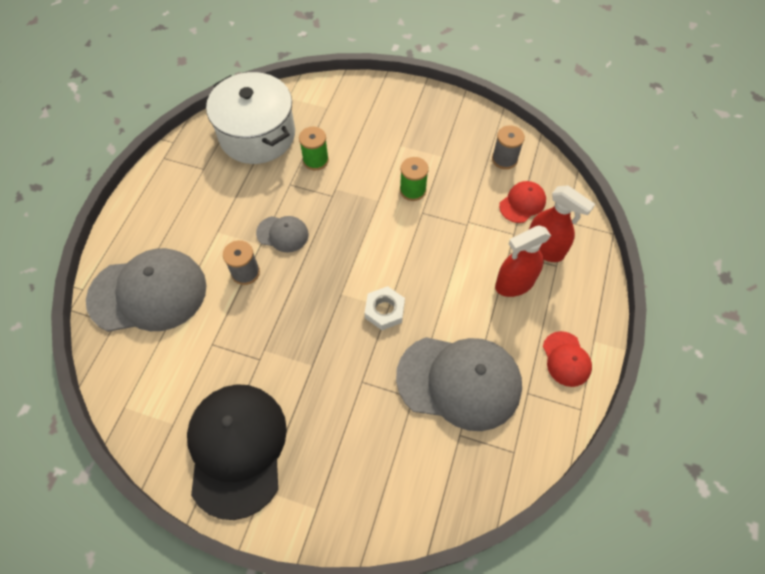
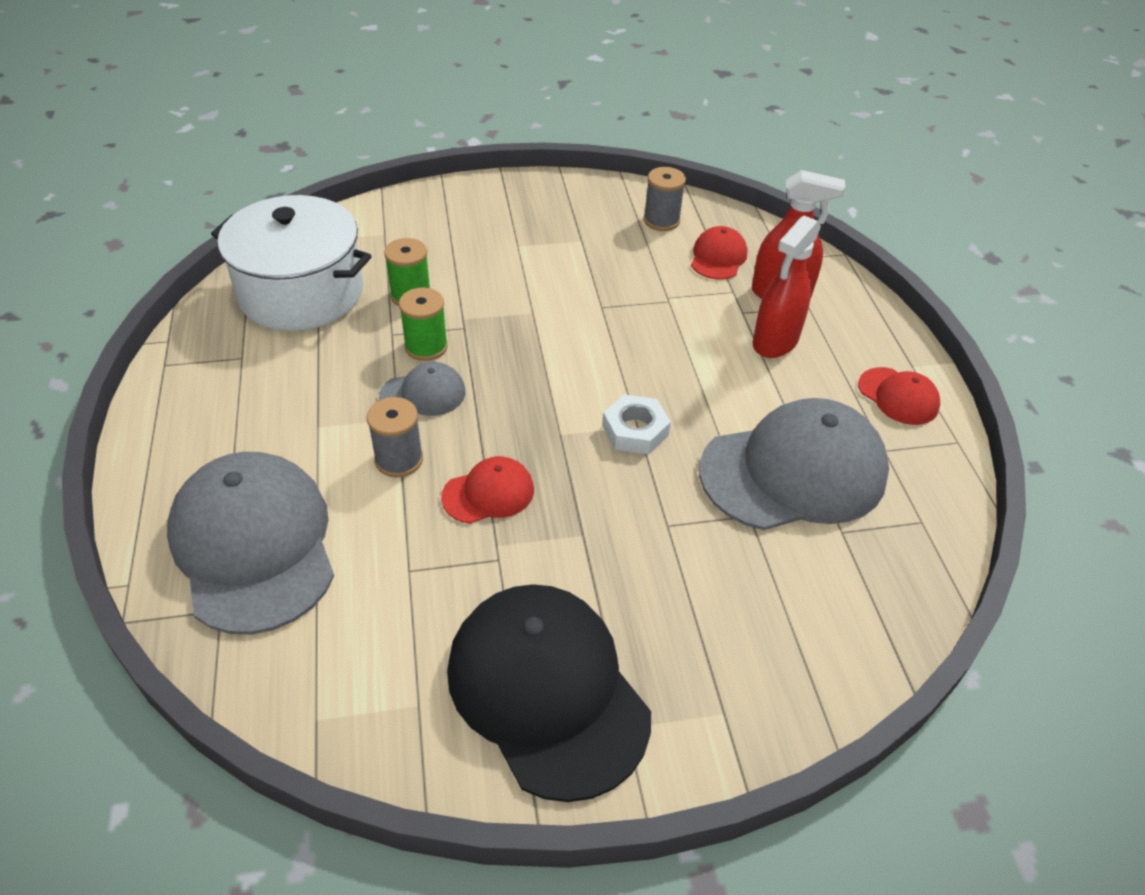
camera: 30 degrees left, 15 degrees down
grey cap [86,248,207,332] -> grey cap turned 75 degrees counterclockwise [167,452,334,635]
green spool [400,157,429,201] -> green spool moved to [399,287,448,361]
none -> red cap [441,456,534,524]

